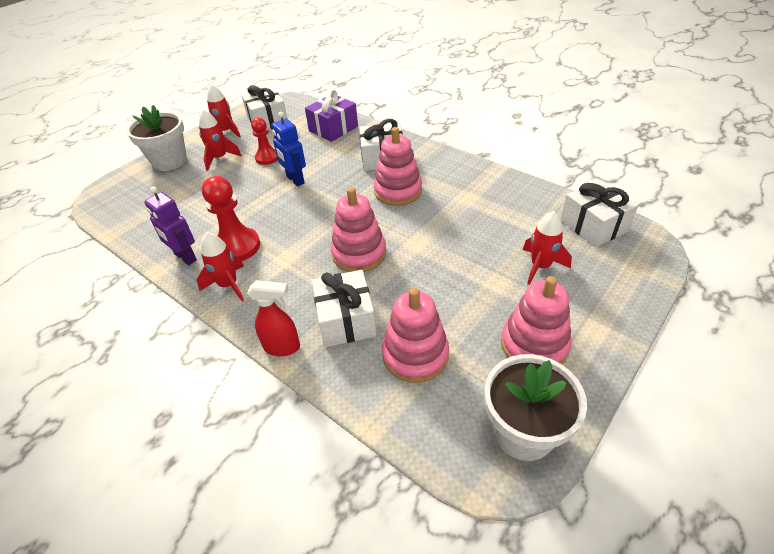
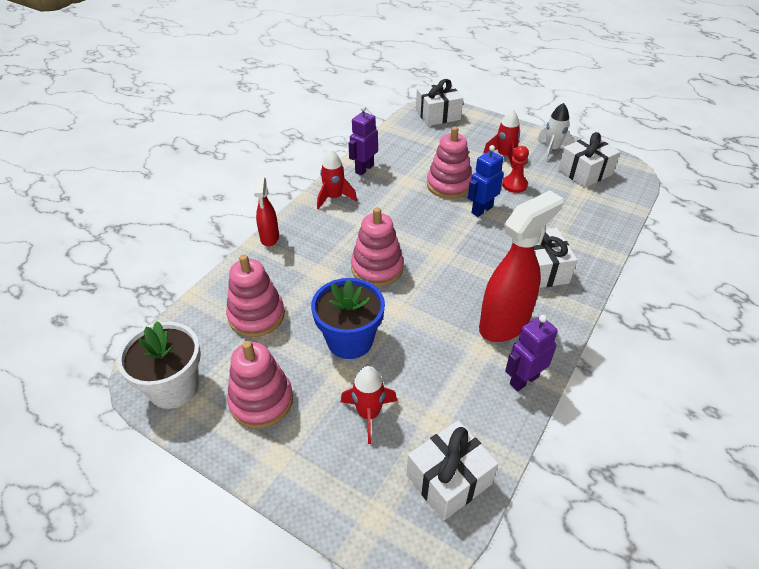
camera: 80 degrees right, 0 degrees up
white flower pot [126,105,187,171] -> none
red pawn [202,176,260,261] -> none
red rocket [207,84,241,138] -> white rocket [537,103,574,161]
purple gift [305,89,358,142] -> none
white gift [312,270,377,347] -> white gift moved to [416,79,463,126]
pink stacking toy [374,127,422,206] -> pink stacking toy moved to [427,126,472,199]
none -> blue flower pot [311,278,385,359]
none -> red spray bottle [479,190,563,342]
none -> purple robot [505,315,558,391]

